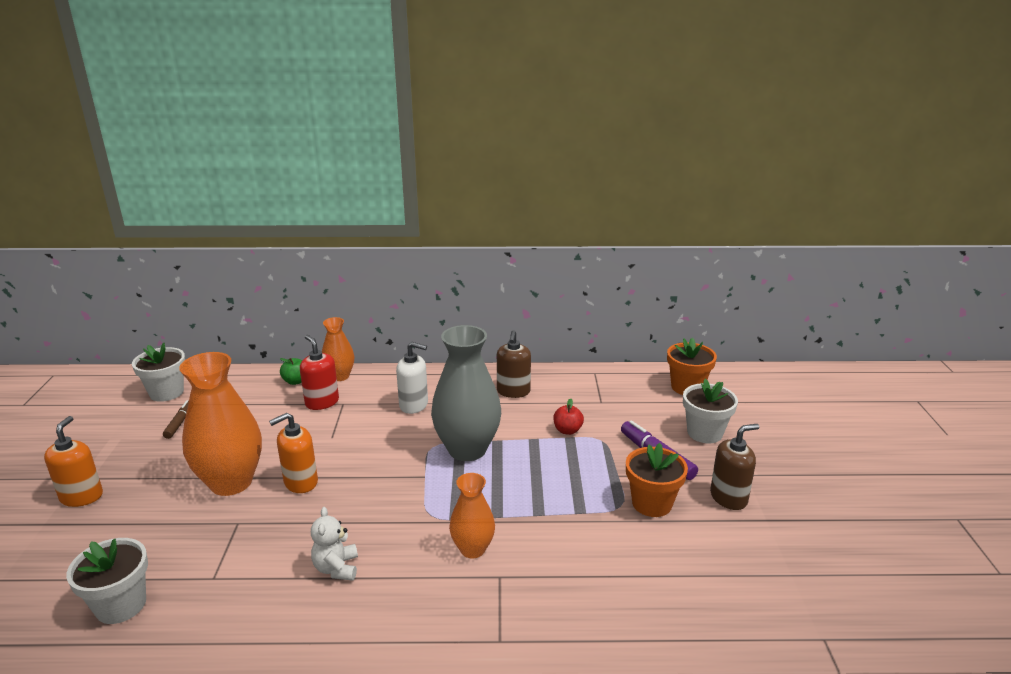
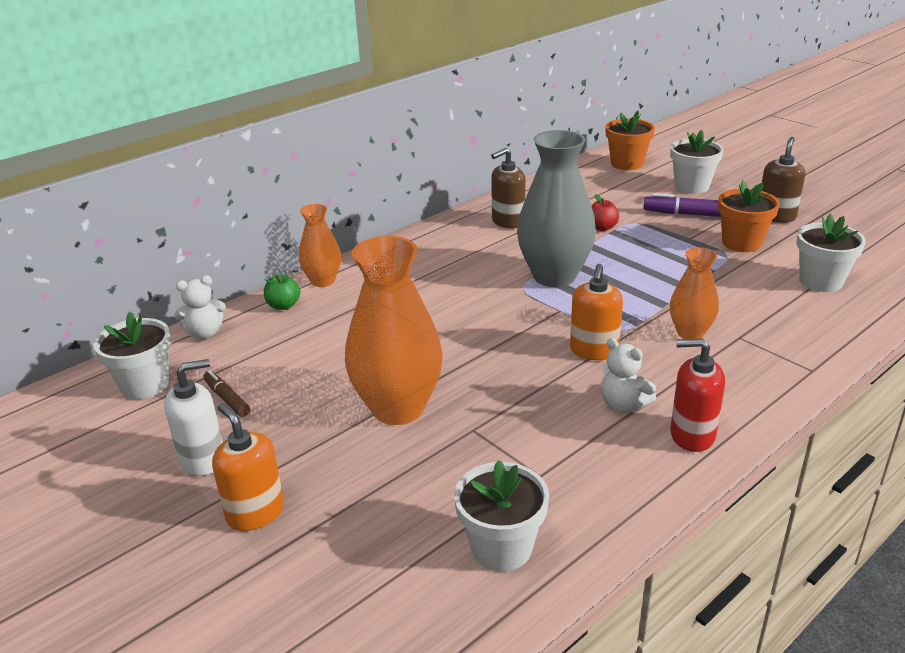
camera: 40 degrees left, 5 degrees up
orange soap dispenser [269,413,318,493] -> orange soap dispenser moved to [570,264,623,360]
red soap dispenser [300,335,339,410] -> red soap dispenser moved to [670,338,725,452]
white soap dispenser [396,342,428,414] -> white soap dispenser moved to [164,359,223,476]
brown soap dispenser [497,330,531,398] -> brown soap dispenser turned 90 degrees clockwise [491,148,526,228]
none -> white teddy bear [174,276,226,339]
none -> white flower pot [797,214,866,292]

